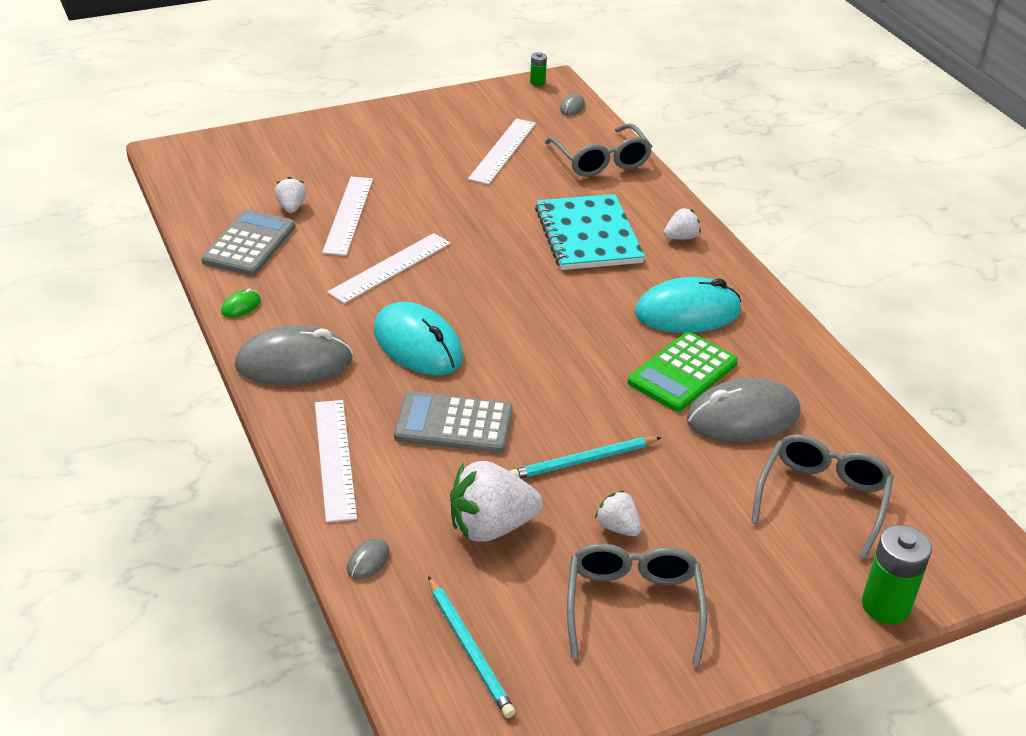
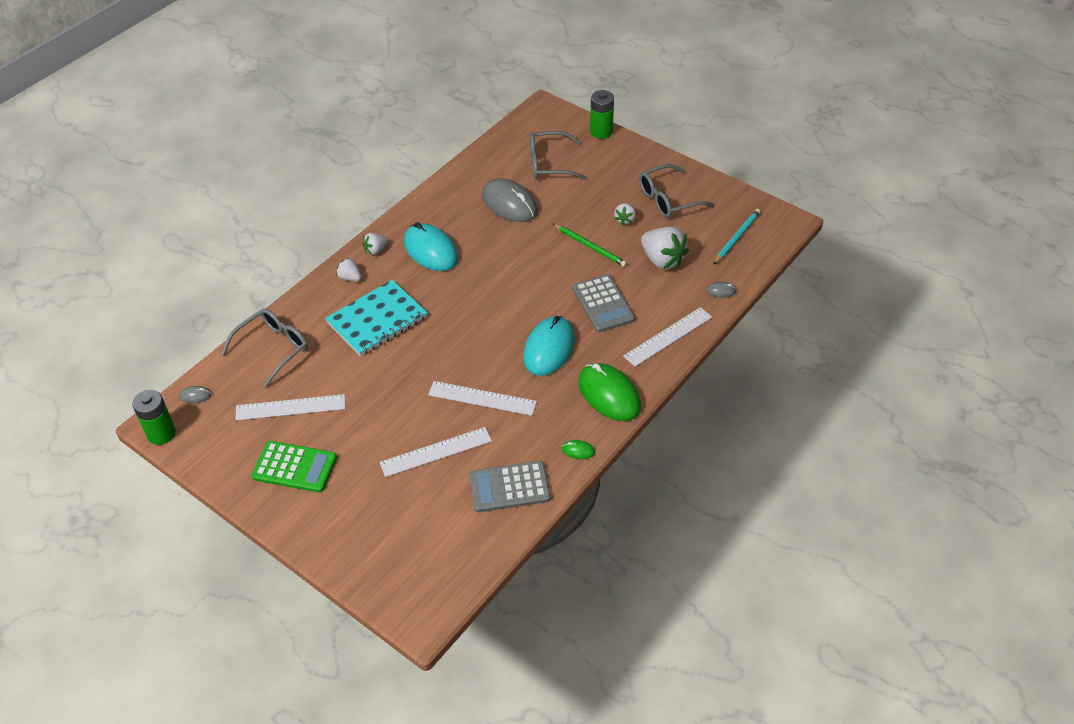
camera: 115 degrees left, 10 degrees up
grey mouse [235,325,353,385] -> green mouse [579,363,641,421]
white strawberry [275,177,307,213] -> white strawberry moved to [362,233,388,255]
turquoise pencil [510,437,662,478] -> green pencil [552,223,627,267]
green battery [530,52,547,86] -> green battery [132,390,176,445], size x1.98
green calculator [628,332,738,412] -> green calculator moved to [252,441,337,493]

